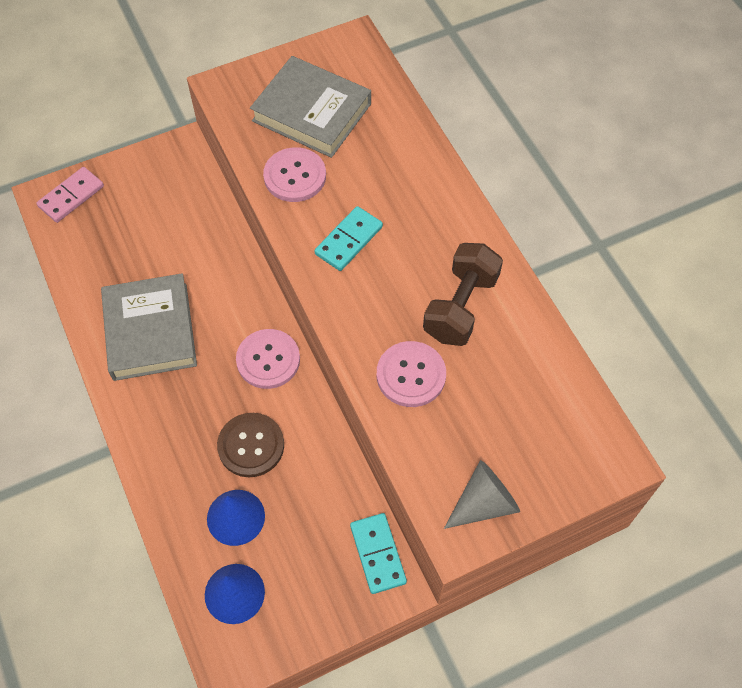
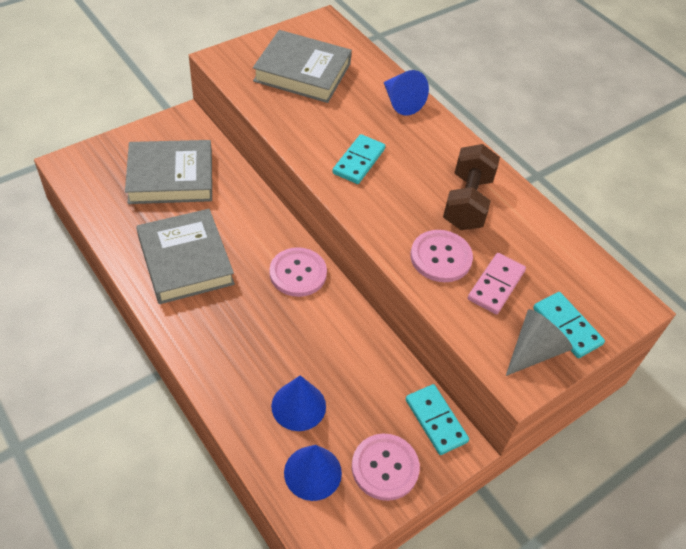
camera: 15 degrees left, 10 degrees down
pink domino [37,167,104,223] -> pink domino moved to [468,253,526,314]
brown button [217,413,284,477] -> none
pink button [263,147,326,202] -> pink button moved to [352,434,420,501]
none -> grey book [125,140,212,204]
none -> blue cone [384,70,429,116]
none -> turquoise domino [533,292,605,358]

